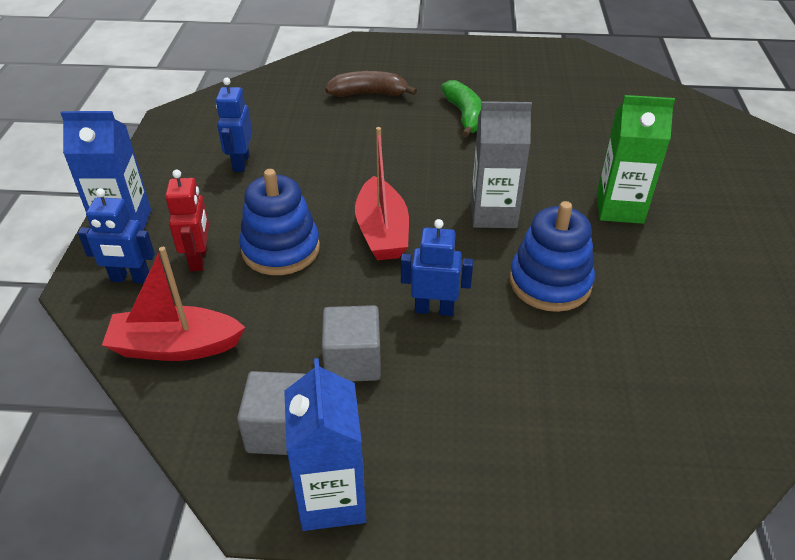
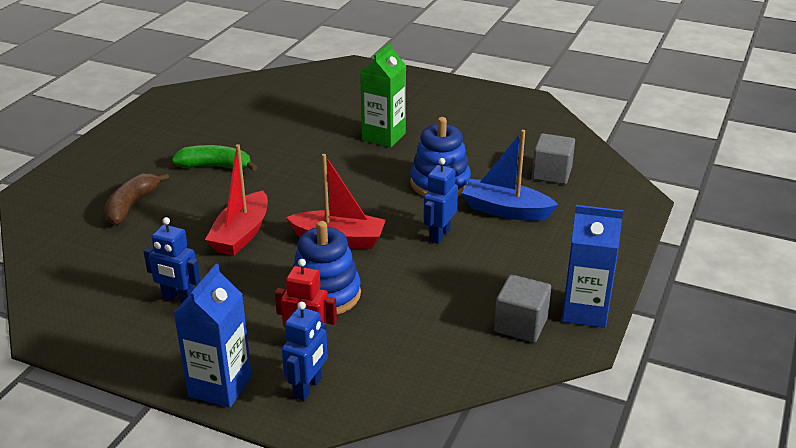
camera: 70 degrees left, 10 degrees down
red boat [102,247,245,361] -> red boat moved to [205,144,268,256]
grey cube [322,305,381,382] -> grey cube moved to [532,133,575,184]
grey carton [471,101,532,228] -> none
none -> blue boat [462,130,558,221]

